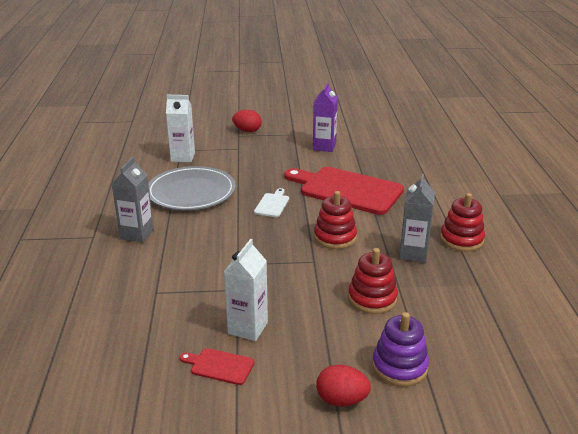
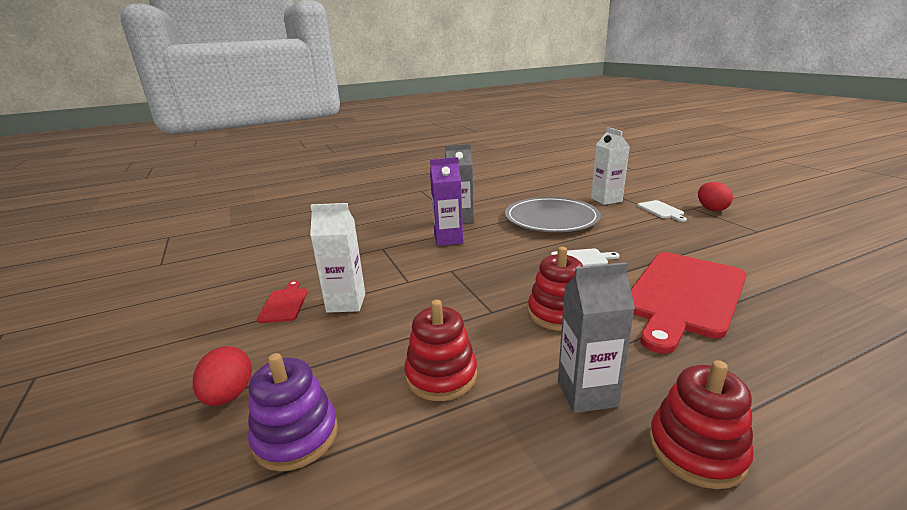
camera: 70 degrees right, 5 degrees down
red cutting board [284,167,404,215] -> red cutting board turned 150 degrees counterclockwise [631,252,747,354]
purple carton [313,82,338,152] -> purple carton moved to [430,157,463,246]
none -> white cutting board [637,200,687,222]

